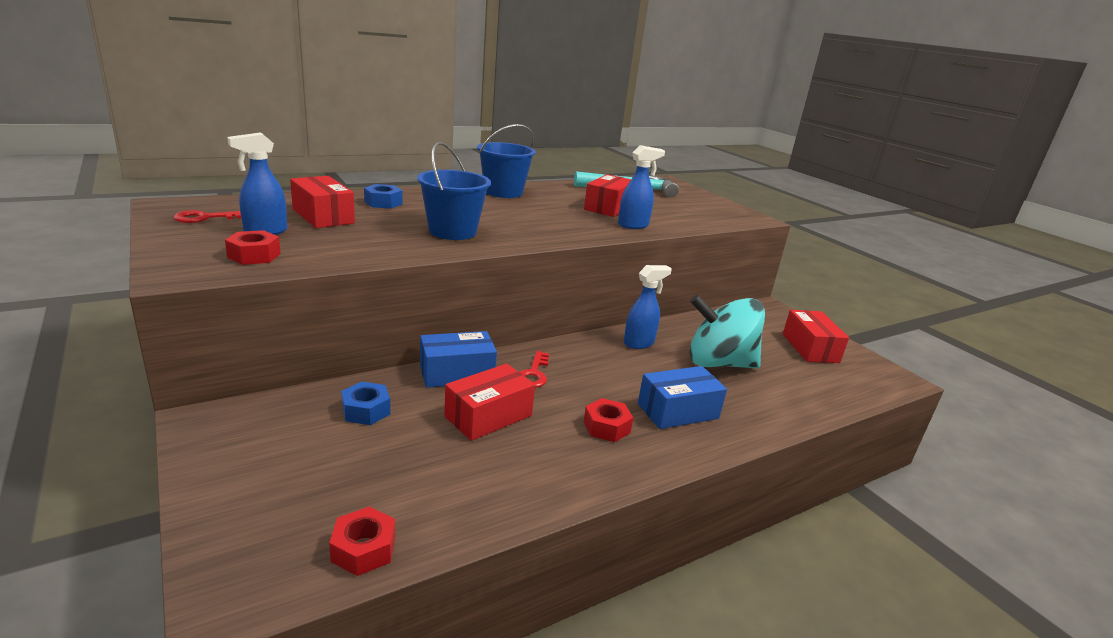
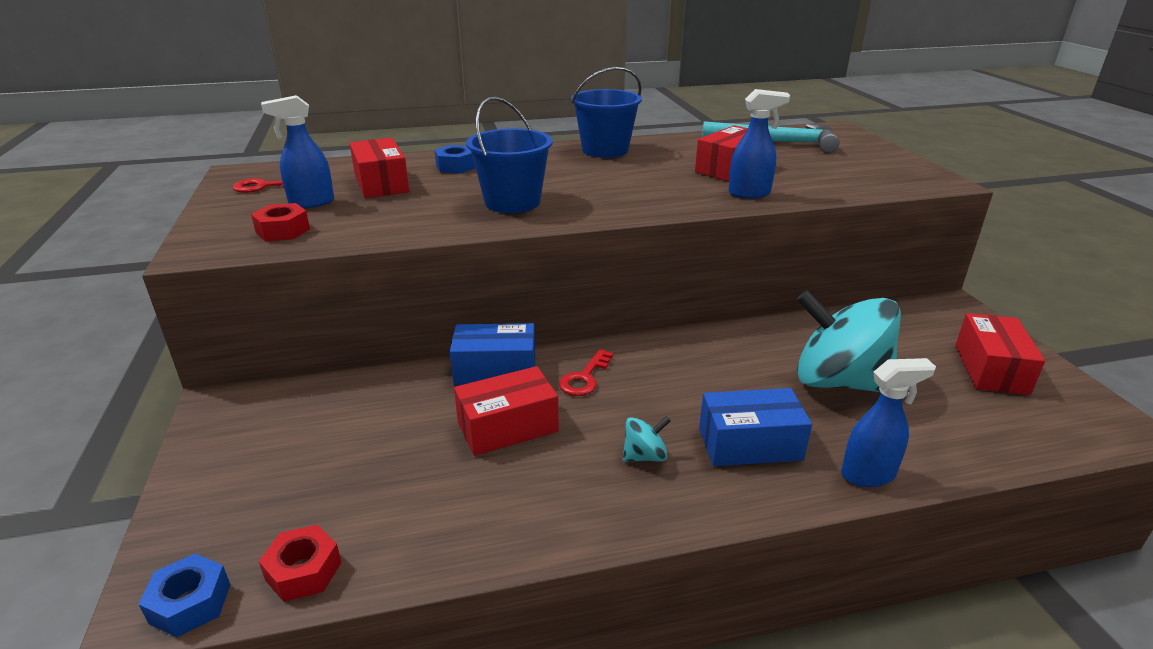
camera: 20 degrees right, 5 degrees up
blue nut [341,382,390,425] -> blue nut moved to [138,553,231,638]
red nut [584,398,633,442] -> turquoise spinning top [623,416,671,462]
blue spray bottle [624,265,672,349] -> blue spray bottle moved to [841,358,936,487]

